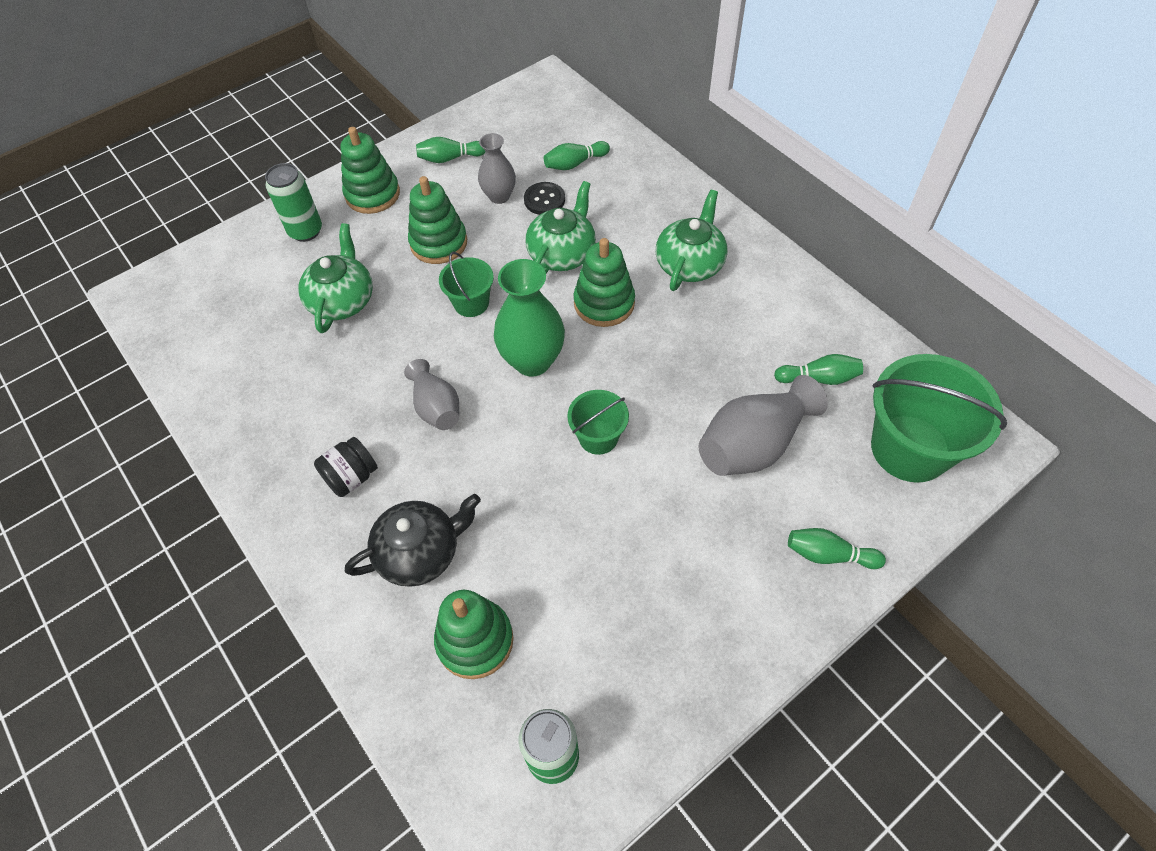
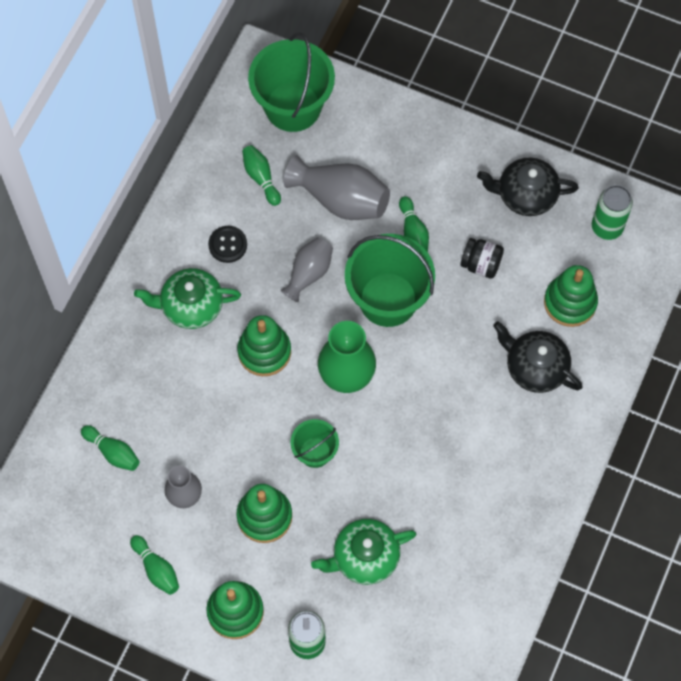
camera: 120 degrees left, 10 degrees up
black jar [314,437,378,497] -> black jar moved to [460,238,504,279]
grey vase [404,359,459,430] -> grey vase moved to [281,237,333,302]
black button [524,182,565,215] -> black button moved to [208,226,247,263]
green teapot [525,181,596,273] -> none
green bucket [567,390,629,455] -> green bucket [345,234,435,327], size x1.90
green bowling pin [788,528,886,569] -> green bowling pin moved to [399,196,429,252]
none -> black teapot [477,158,579,216]

